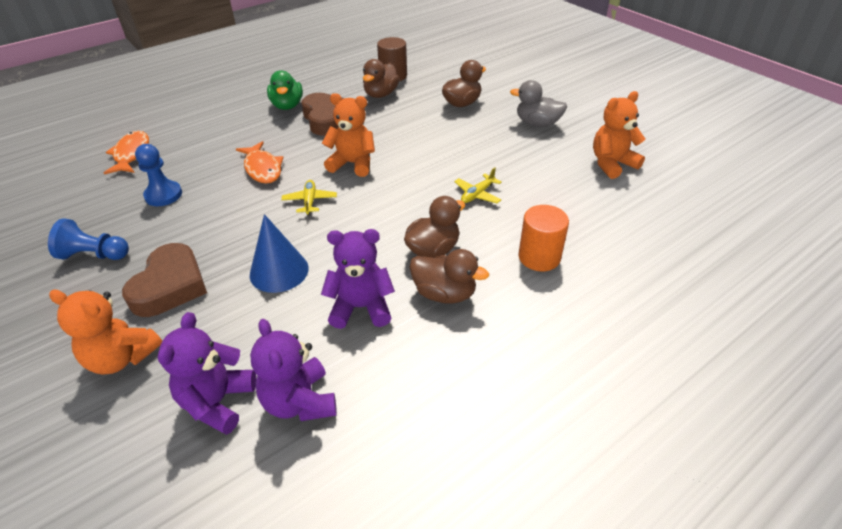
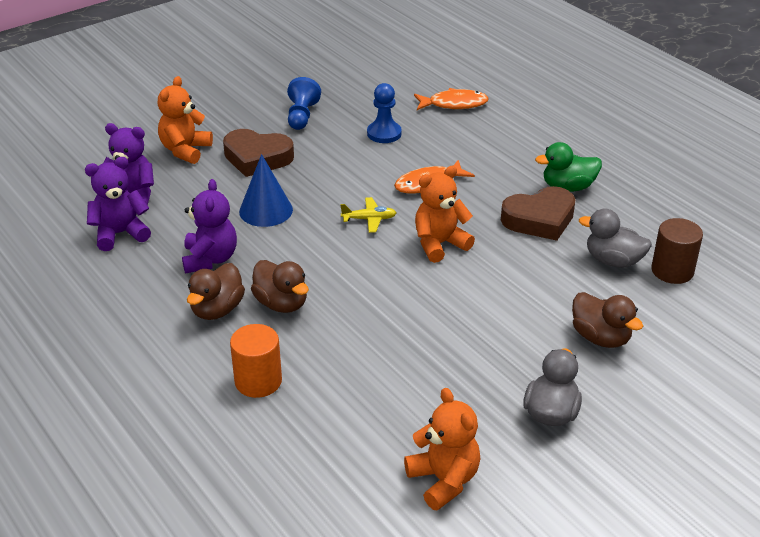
camera: 90 degrees right, 5 degrees down
orange teddy bear [322,93,375,177] -> orange teddy bear turned 135 degrees counterclockwise [415,166,475,263]
brown duck [363,59,400,98] -> grey duck [579,209,652,268]
yellow plane [454,167,502,203] -> none

